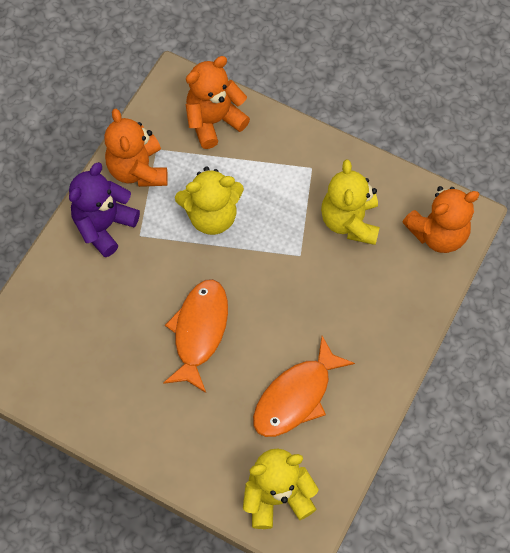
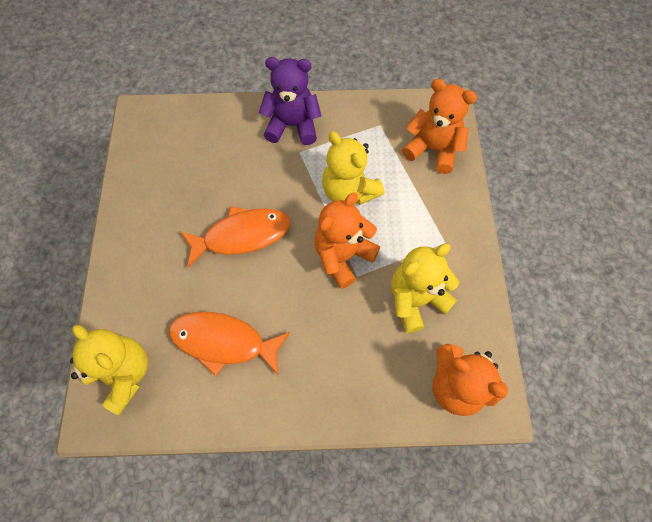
camera: 60 degrees right, 0 degrees up
orange teddy bear [104,109,168,187] -> orange teddy bear moved to [314,193,380,289]

